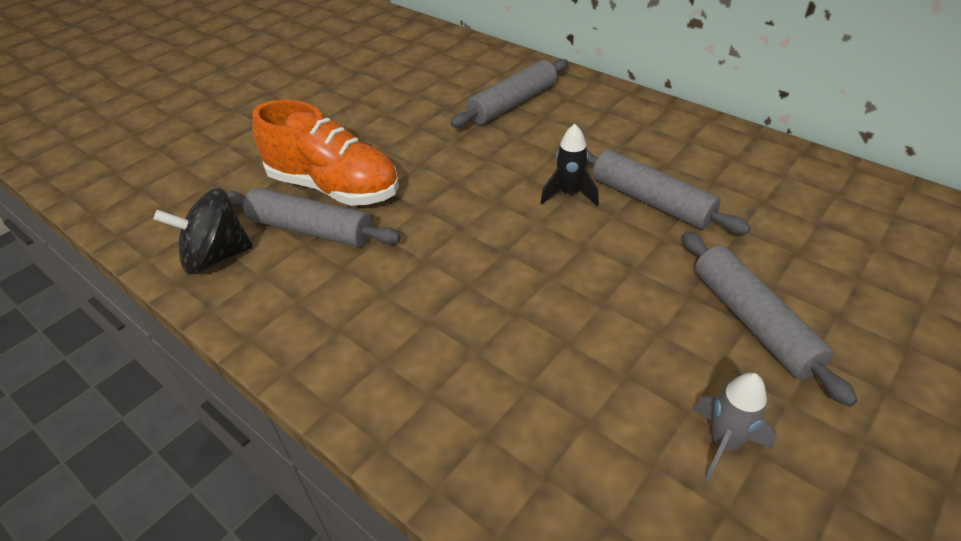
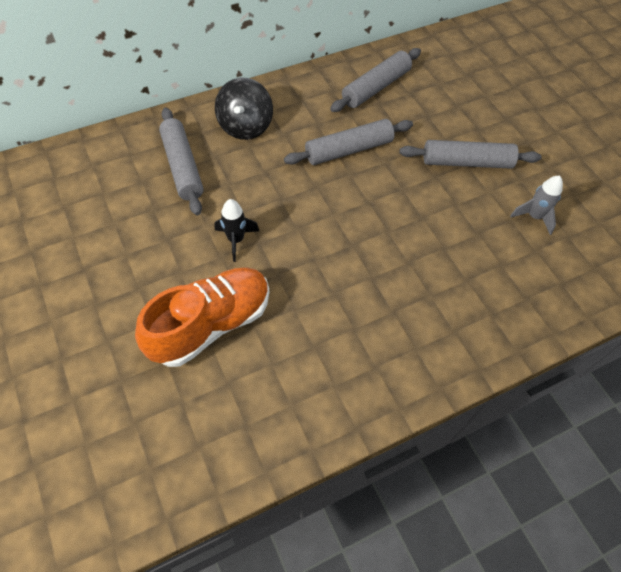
camera: 70 degrees left, 15 degrees up
black spinning top [154,188,253,275] -> black spinning top moved to [215,78,273,140]
grey rolling pin [226,188,401,247] -> grey rolling pin moved to [330,48,421,112]
black rocket [541,124,599,206] -> black rocket moved to [215,199,259,262]

